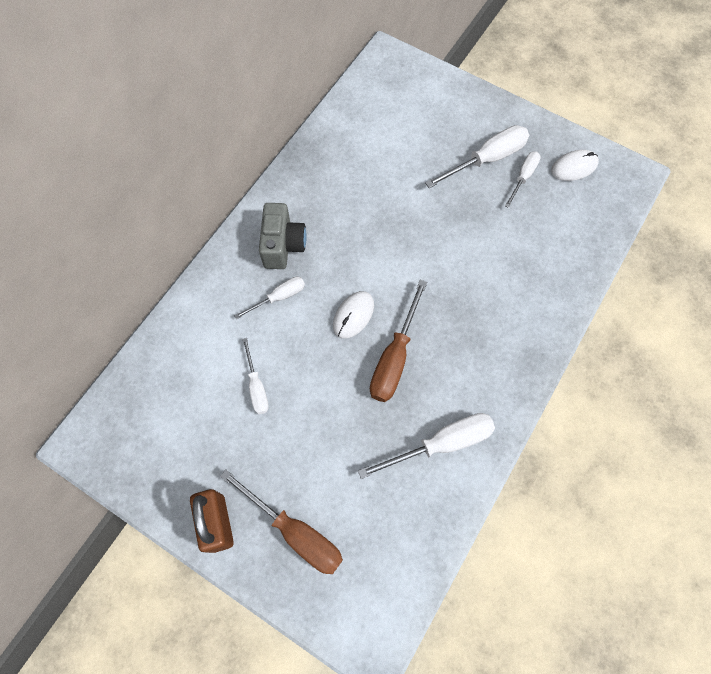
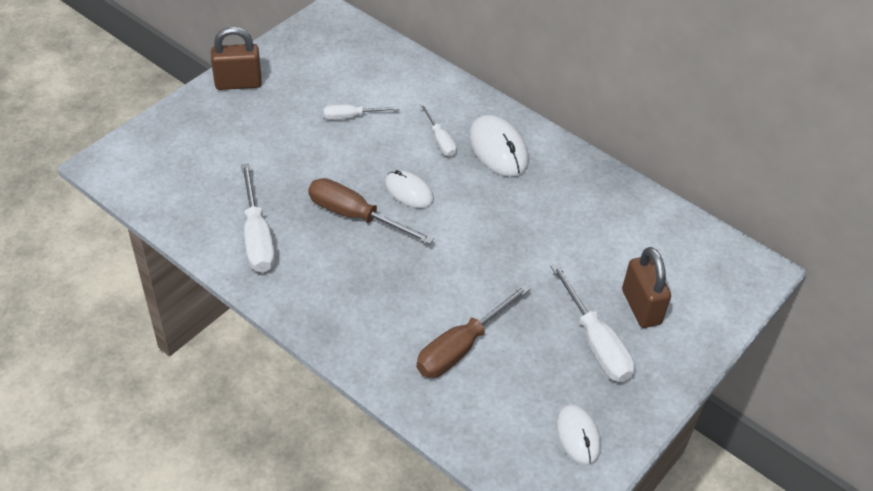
camera: 95 degrees right, 20 degrees down
brown screwdriver [220,469,343,574] -> brown screwdriver moved to [416,284,531,378]
grey camera [259,203,307,269] -> white mouse [469,115,529,177]
white screwdriver [505,151,541,208] -> none
none -> brown padlock [622,247,671,328]

